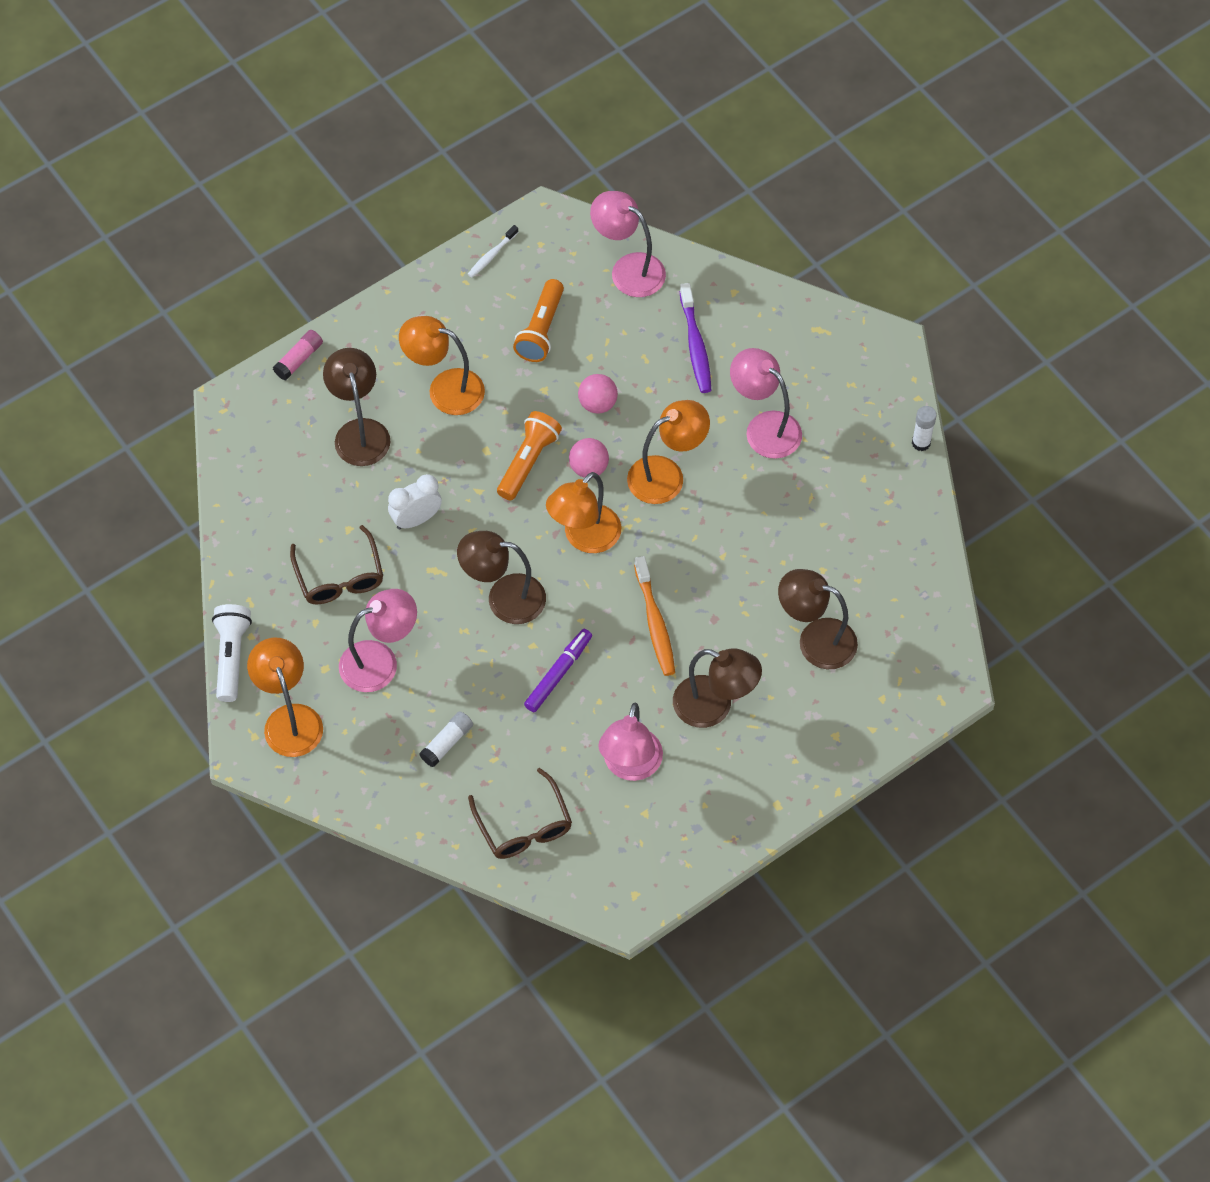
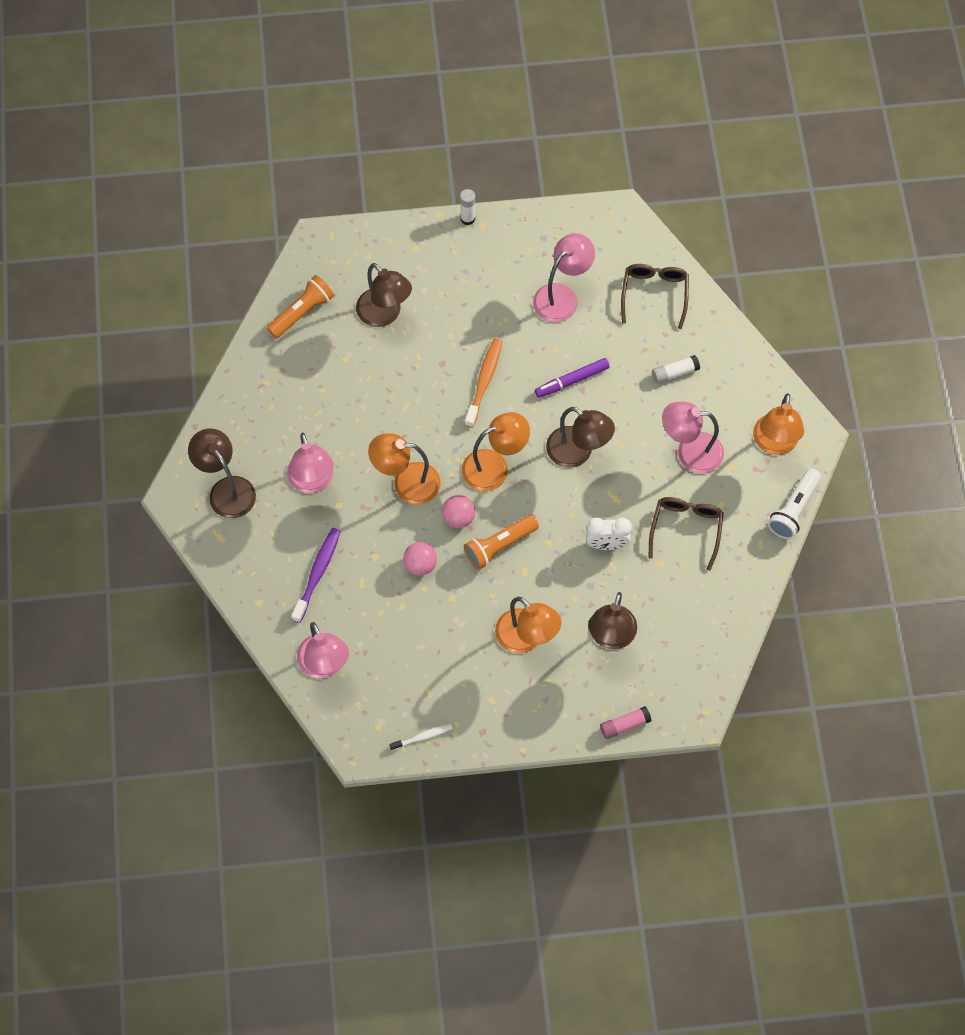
camera: 150 degrees left, 5 degrees up
orange flashlight [513,279,564,362] -> orange flashlight moved to [267,275,334,338]
brown lamp [673,648,762,728] -> brown lamp moved to [188,428,256,518]
white glue stick [912,406,937,451] -> white glue stick moved to [460,189,475,225]

